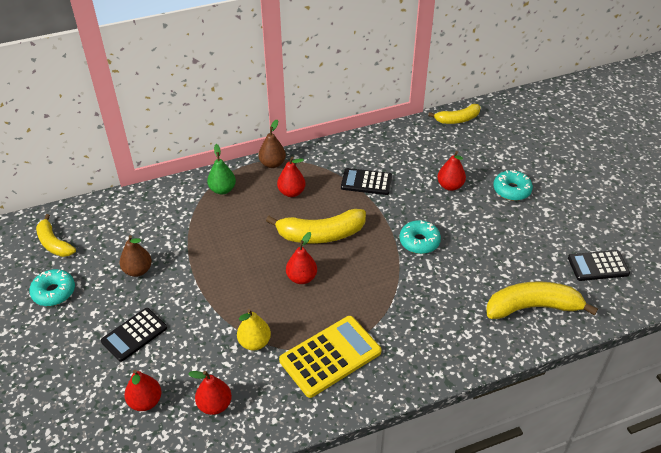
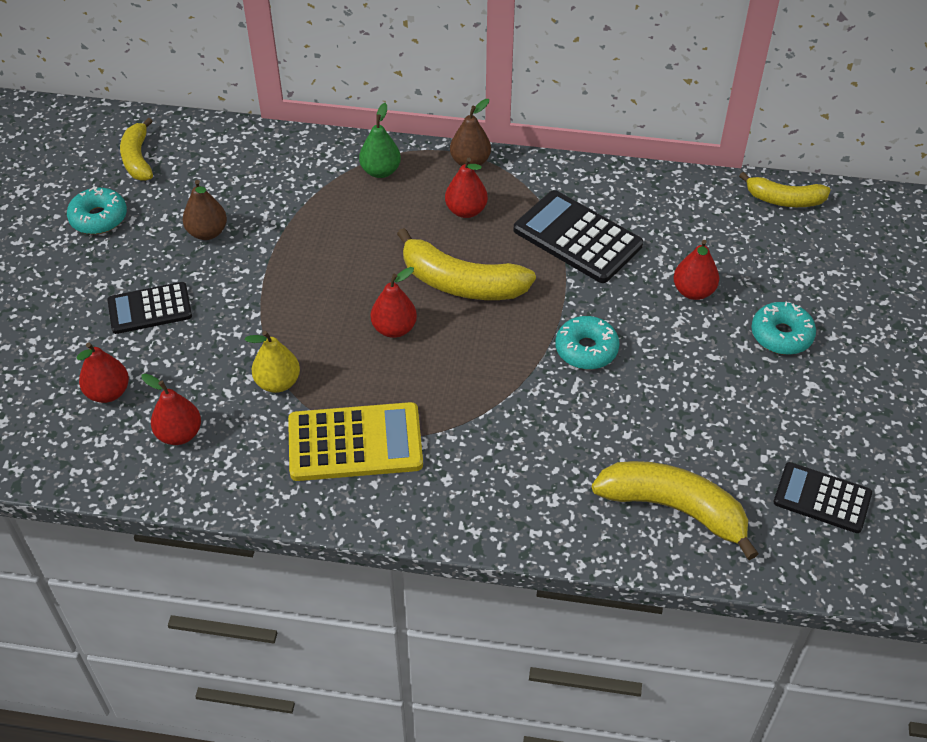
camera: 30 degrees right, 5 degrees up
black calculator [341,168,392,195] -> black calculator [513,190,643,283], size x1.53

